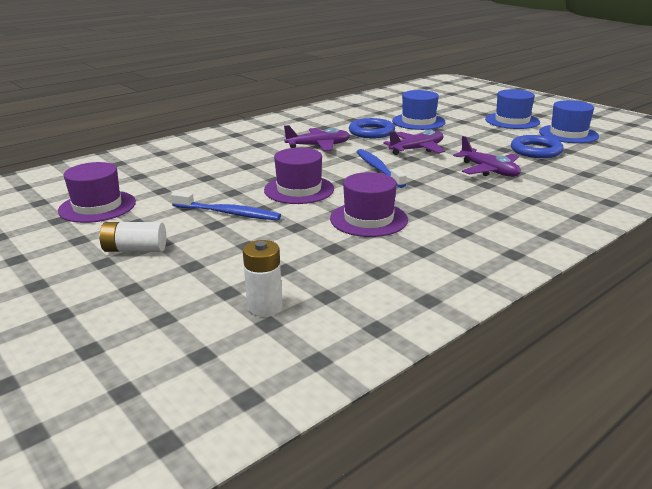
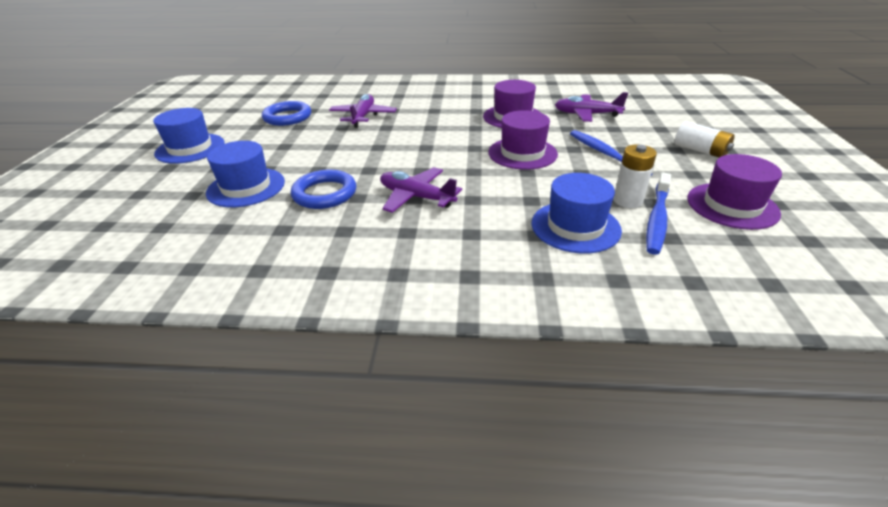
camera: 135 degrees left, 10 degrees up
white battery [243,240,282,317] -> white battery moved to [613,144,657,208]
blue toothbrush [356,149,406,188] -> blue toothbrush moved to [646,172,671,255]
purple plane [383,130,445,155] -> purple plane moved to [555,92,628,122]
blue hat [539,100,599,143] -> blue hat moved to [531,173,622,254]

